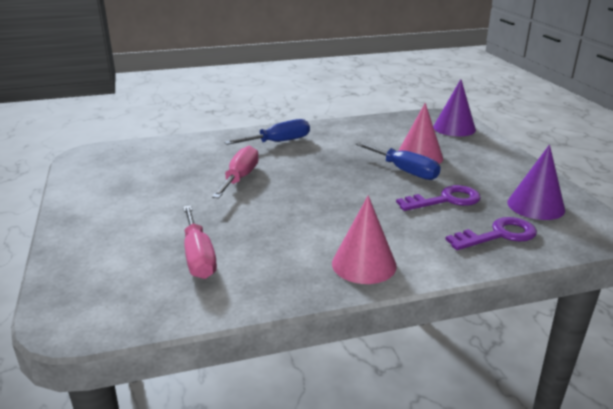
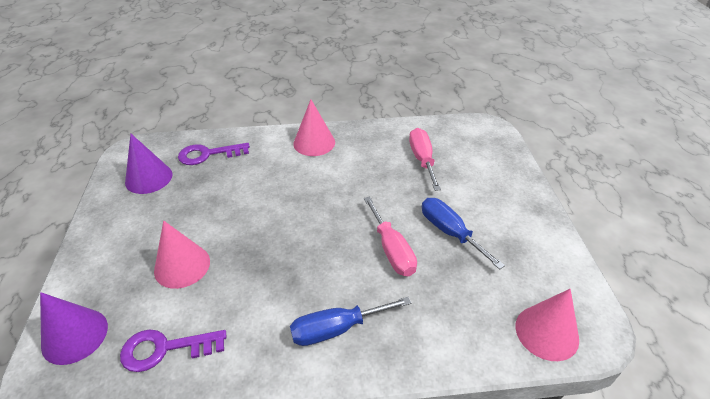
camera: 170 degrees left, 15 degrees up
pink screwdriver [212,146,259,198] -> pink screwdriver turned 45 degrees counterclockwise [364,196,417,276]
blue screwdriver [356,142,441,180] -> blue screwdriver moved to [422,198,505,270]
purple key [396,185,481,211] -> purple key moved to [120,329,226,372]
none -> pink cone [515,289,579,361]

